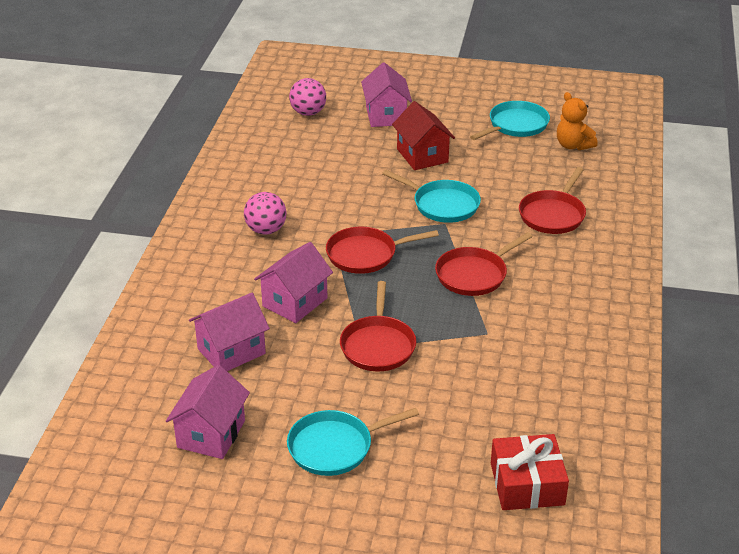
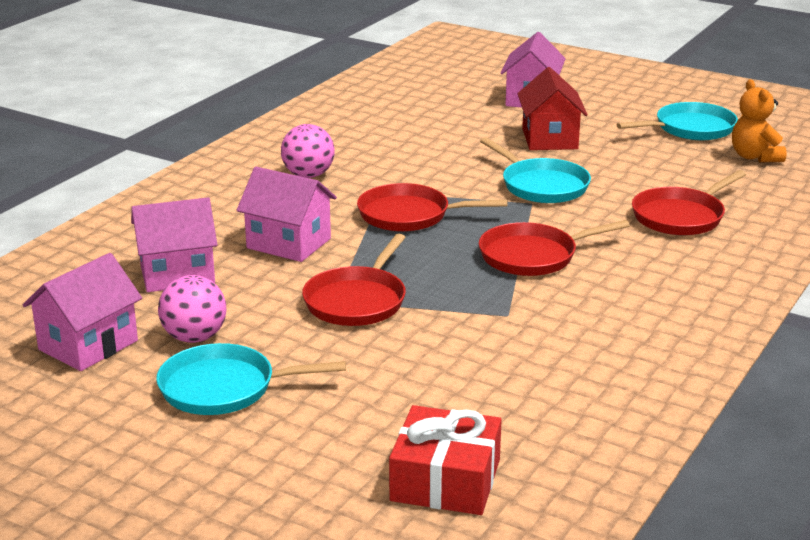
camera: 20 degrees right, 10 degrees down
pink house [254,242,333,323] -> pink house turned 60 degrees clockwise [237,167,337,262]
pink ball [289,78,326,116] -> pink ball moved to [158,275,226,343]

